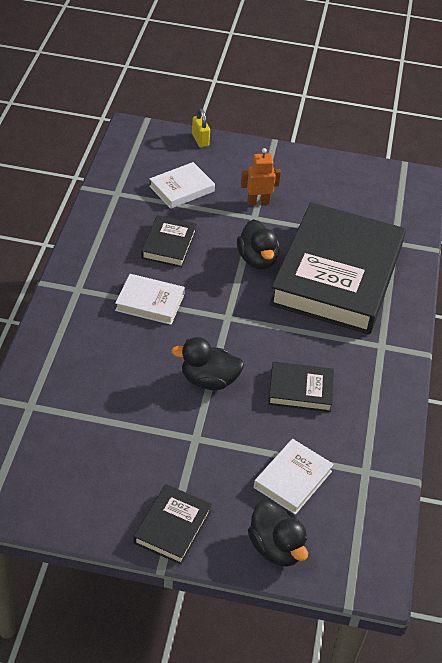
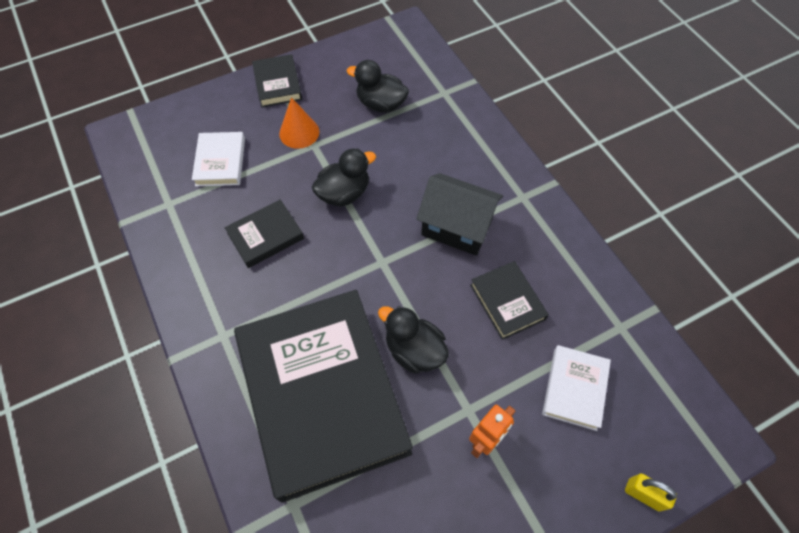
camera: 145 degrees right, 15 degrees up
white book [115,274,185,325] -> black house [417,173,503,256]
black duck [248,500,308,567] -> black duck moved to [347,60,409,113]
none -> orange cone [279,97,319,149]

